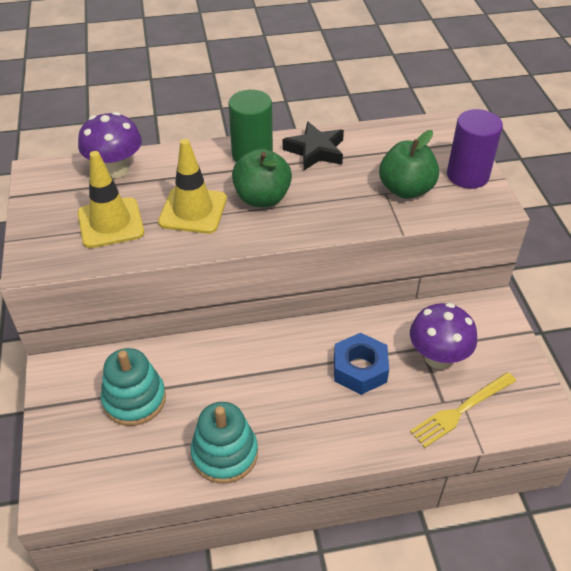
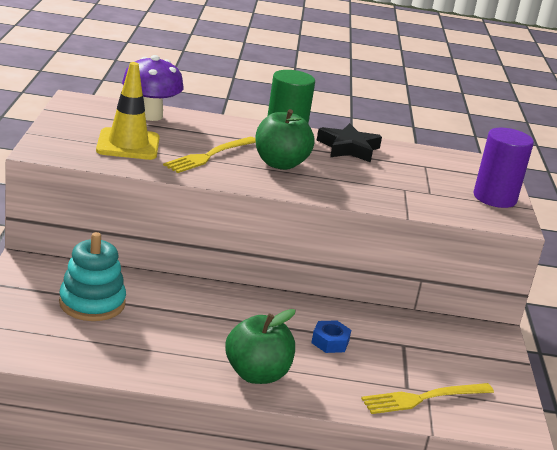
camera: 10 degrees right, 20 degrees down
yellow traffic cone [158,139,227,234] -> yellow fork [163,137,256,173]
turquoise stacking toy [191,402,258,484] -> none
blue nut [334,333,389,395] -> blue nut [311,320,351,353], size x0.61
green apple [379,130,439,199] -> green apple moved to [225,309,296,384]
purple mushroom [410,303,477,369] -> none

